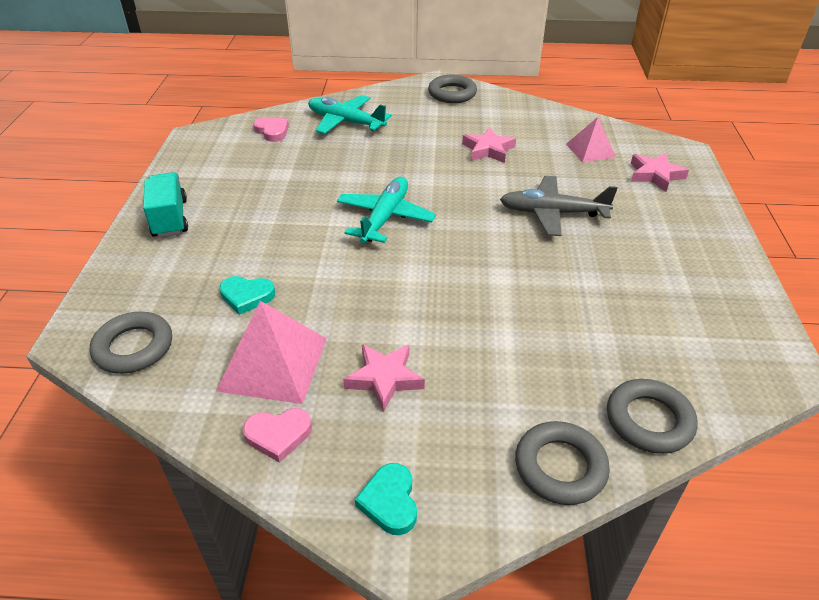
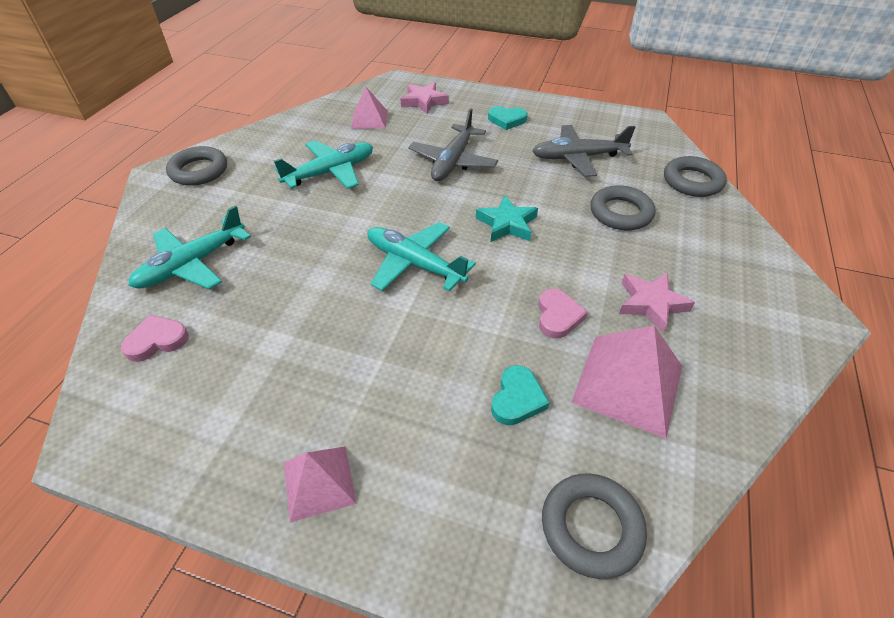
camera: 75 degrees left, 5 degrees up
turquoise truck [143,172,188,237] -> pink pyramid [284,446,356,522]
pink heart [243,408,312,463] -> pink heart moved to [538,289,588,339]
turquoise heart [355,463,417,535] -> turquoise heart moved to [488,106,528,130]
pink star [462,128,516,163] -> turquoise plane [274,140,373,189]
grey ring [515,421,610,505] -> grey ring moved to [590,185,656,230]
none -> turquoise star [476,195,538,242]
none -> grey plane [532,125,635,177]

